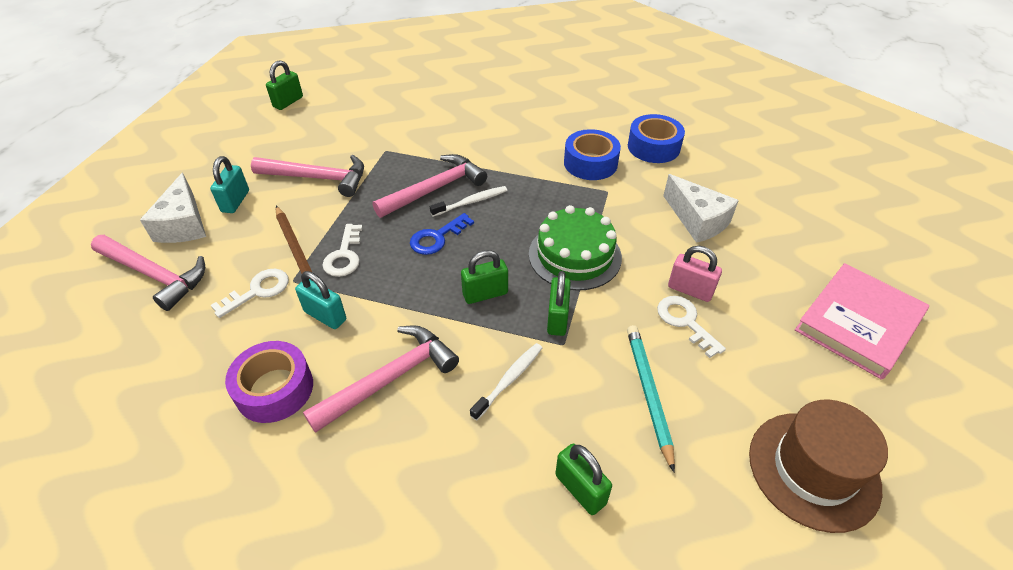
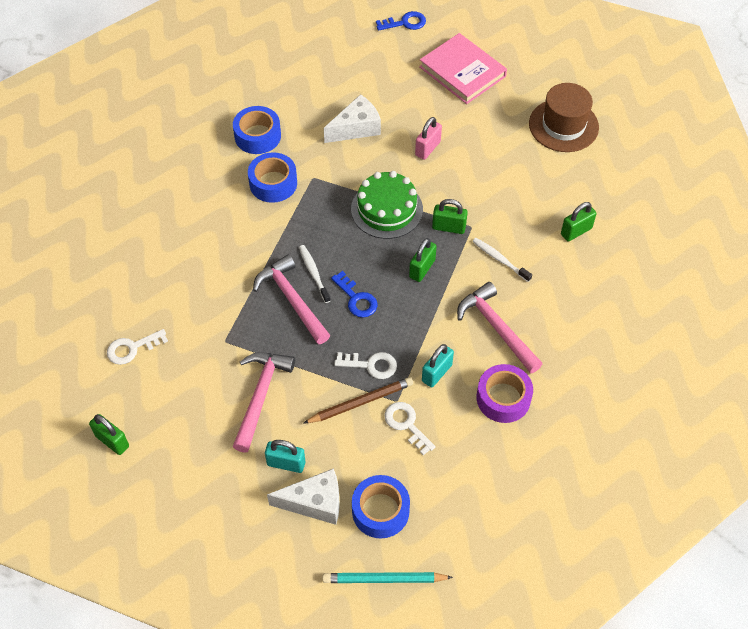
camera: 85 degrees left, 10 degrees up
pink hammer [91,235,205,311] -> blue tape [352,475,410,539]
green padlock [461,250,508,304] -> green padlock turned 45 degrees clockwise [409,238,437,282]
turquoise pencil [627,325,675,472] -> turquoise pencil moved to [322,572,453,583]
white key [657,296,726,358] -> white key moved to [107,329,168,365]
none -> blue key [376,11,426,31]

